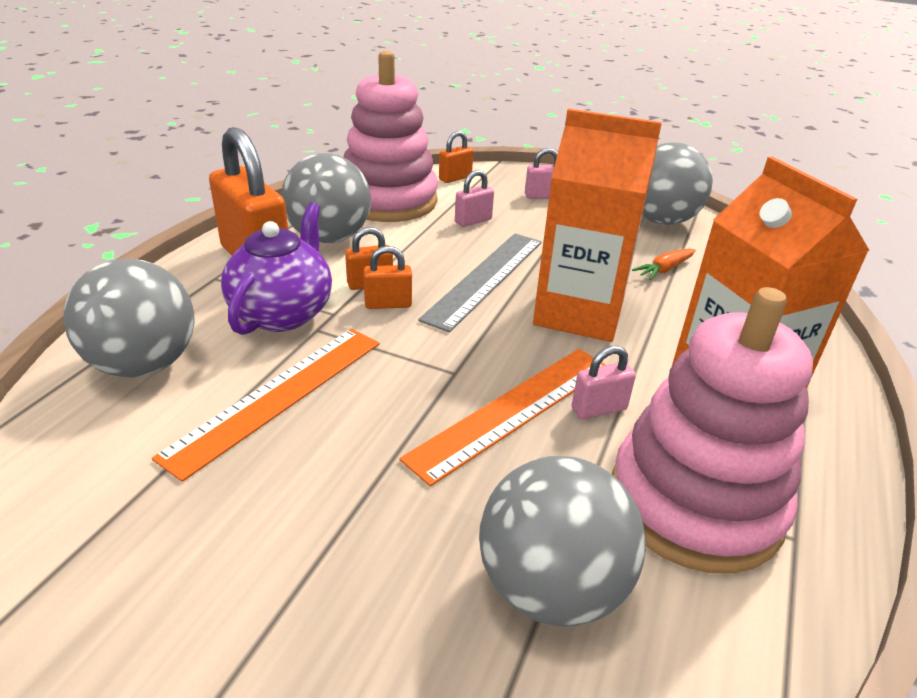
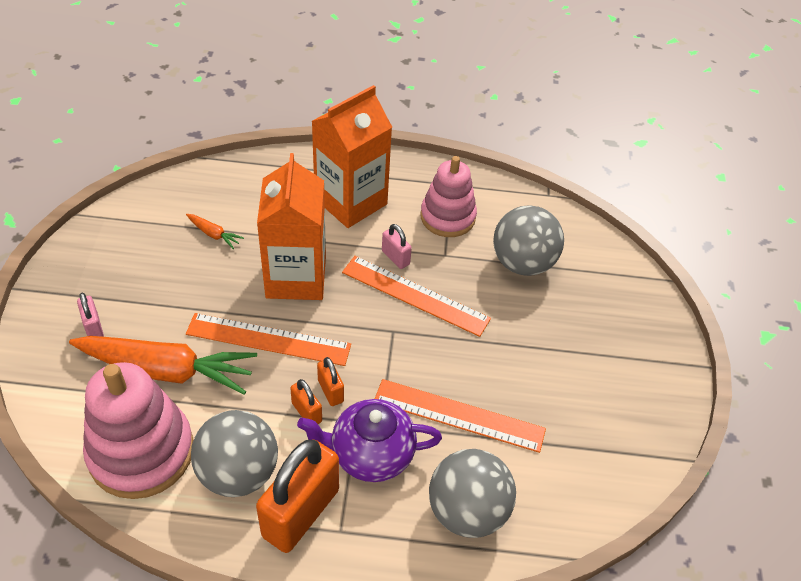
camera: 110 degrees left, 15 degrees up
grey ruler [418,233,542,332] -> orange ruler [186,313,351,366]
orange padlock [439,131,473,183] -> none
pink padlock [455,170,494,227] -> orange carrot [69,336,257,395]
pink stacking toy [612,287,813,574] -> pink stacking toy [420,156,477,237], size x0.67
grey ball [643,143,713,225] -> none

